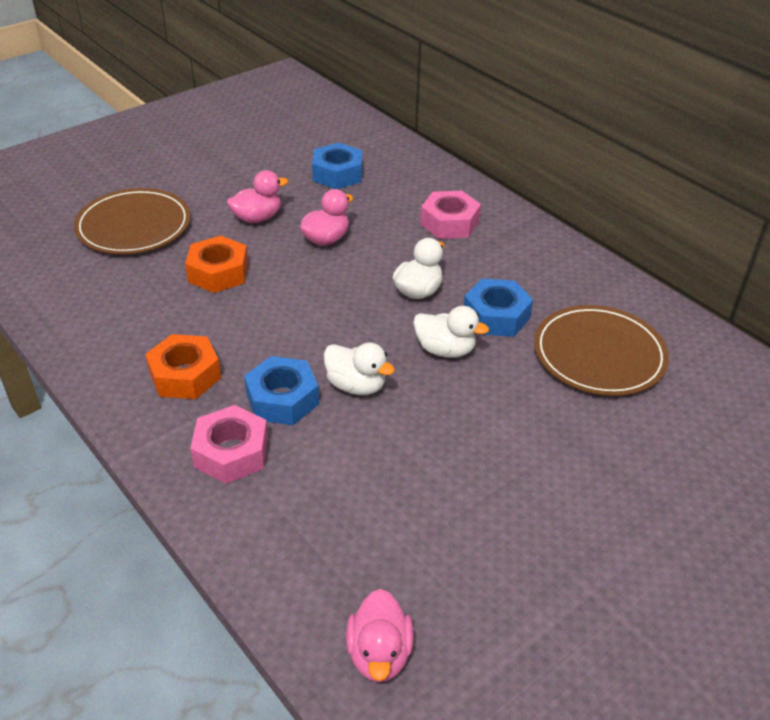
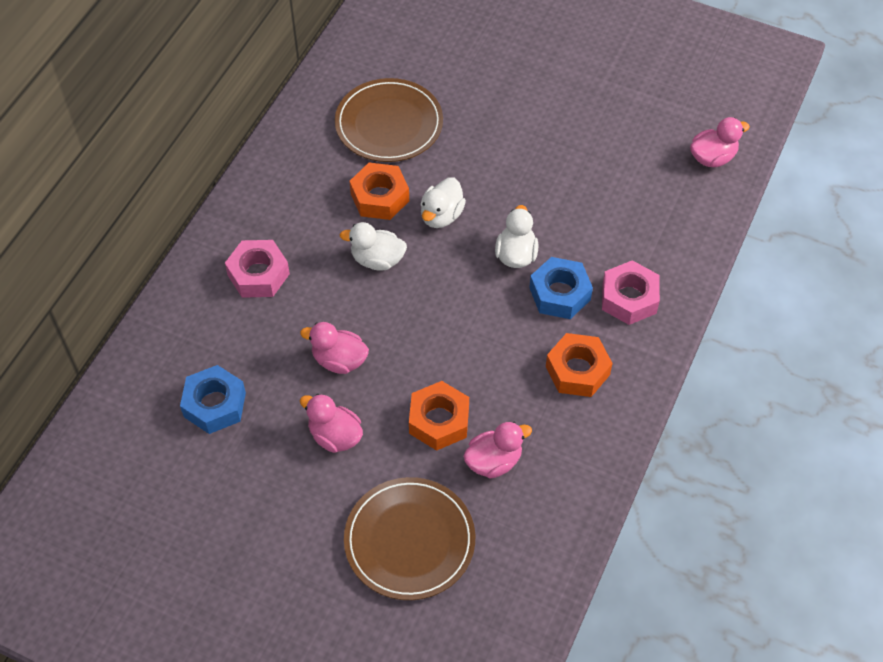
camera: 115 degrees left, 15 degrees up
white duck [413,306,489,358] -> white duck turned 150 degrees counterclockwise [420,177,466,228]
blue nut [464,279,533,337] -> orange nut [349,163,409,220]
none -> pink duck [463,421,532,479]

